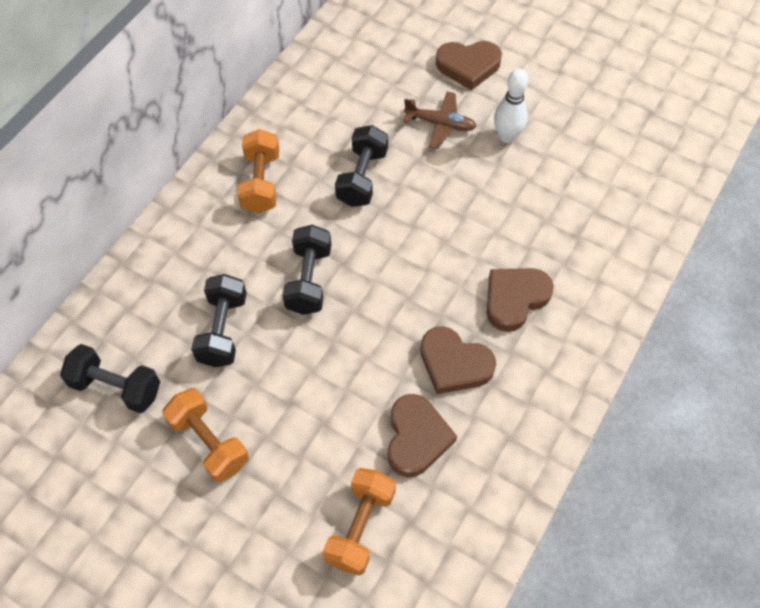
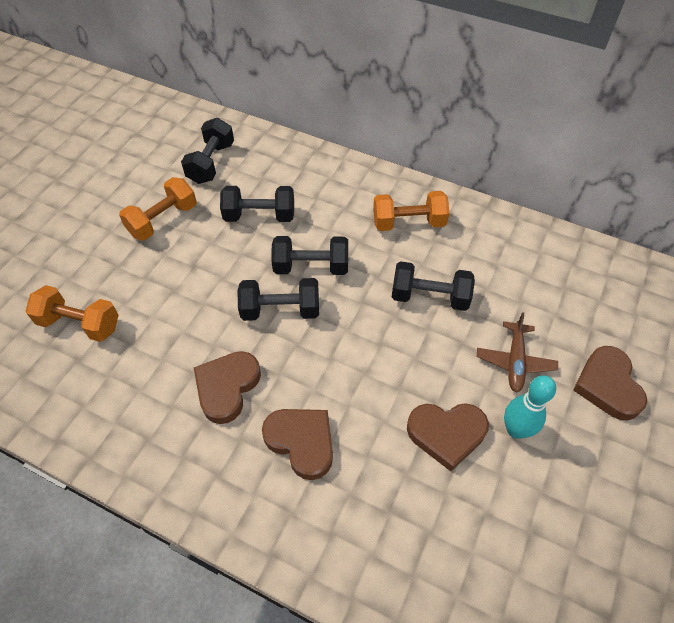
camera: 85 degrees right, 5 degrees down
brown heart [388,394,457,477] -> brown heart moved to [407,403,489,471]
white bowling pin [494,69,528,143] -> turquoise bowling pin [504,375,556,439]
none -> black dumbbell [237,278,319,321]

